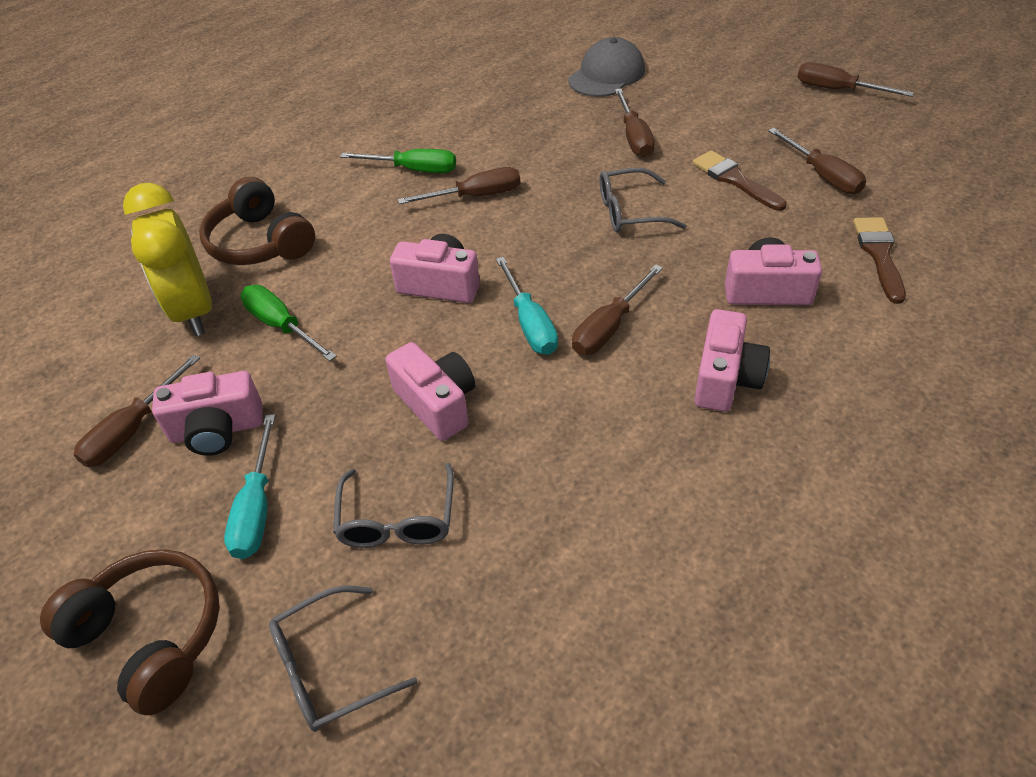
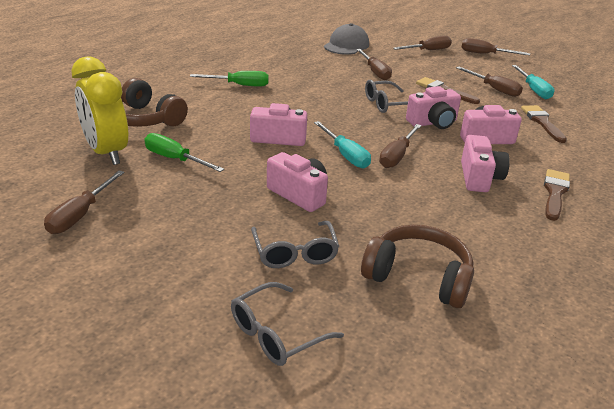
camera: 15 degrees left, 15 degrees down
brown headphones [40,549,220,715] -> brown headphones moved to [361,225,474,308]
pink camera [152,371,263,456] -> pink camera moved to [406,86,461,129]
turquoise screwdriver [224,415,275,559] -> turquoise screwdriver moved to [512,65,555,99]
brown screwdriver [398,167,520,204] -> brown screwdriver moved to [393,36,452,50]
none -> brown brush [544,169,570,221]

